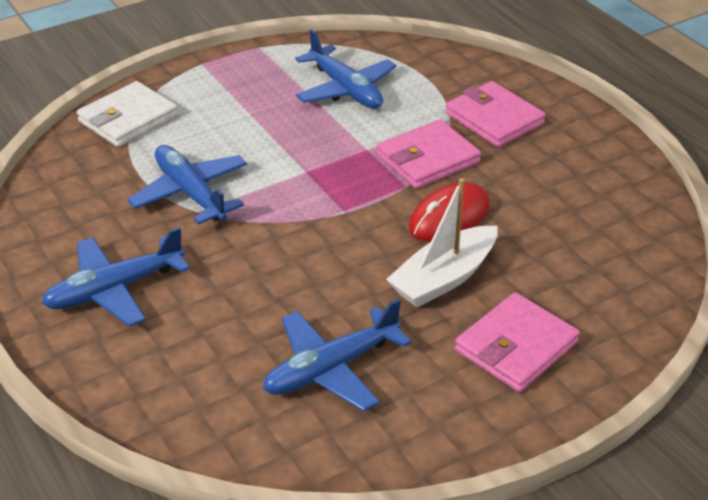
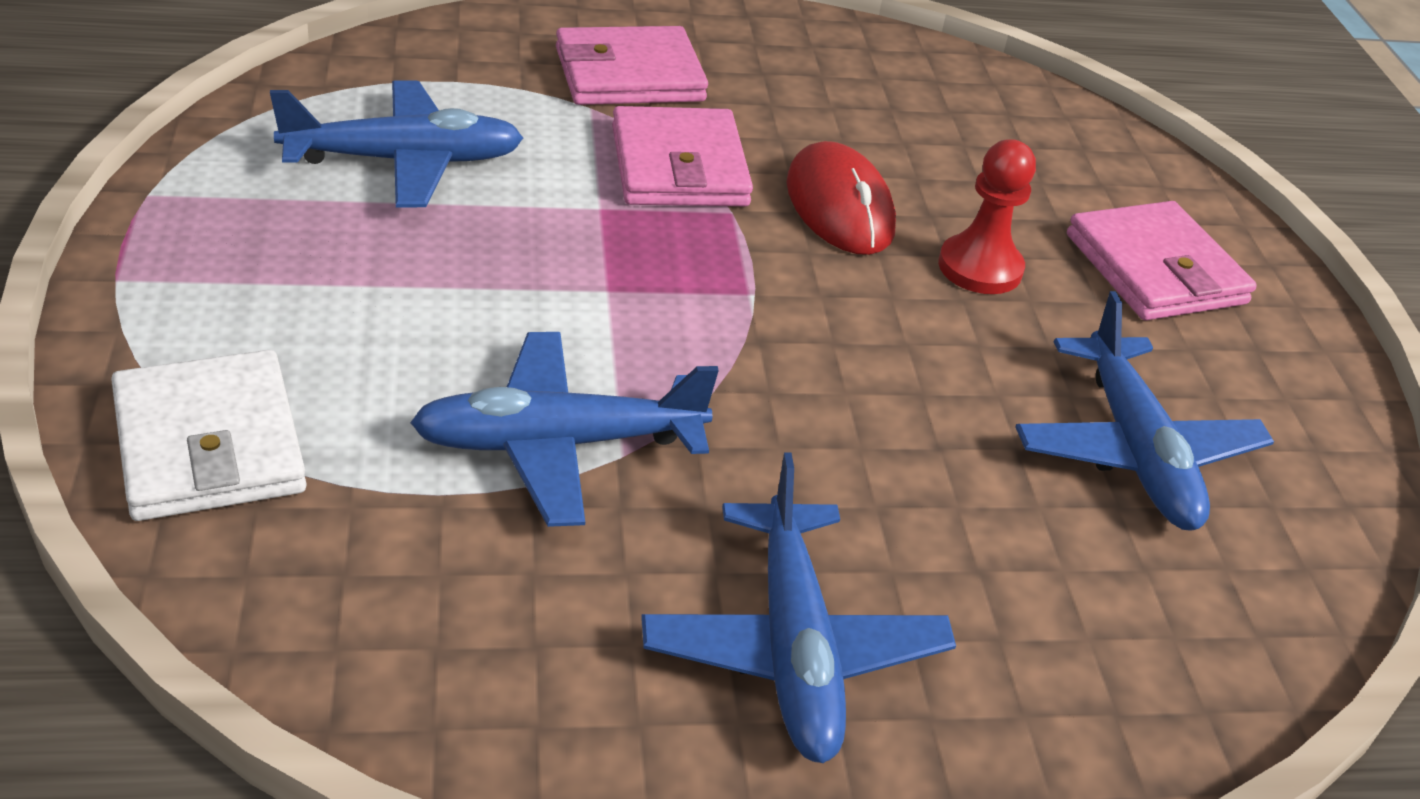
camera: 70 degrees left, 0 degrees up
white boat [386,178,498,308] -> red pawn [938,139,1036,294]

